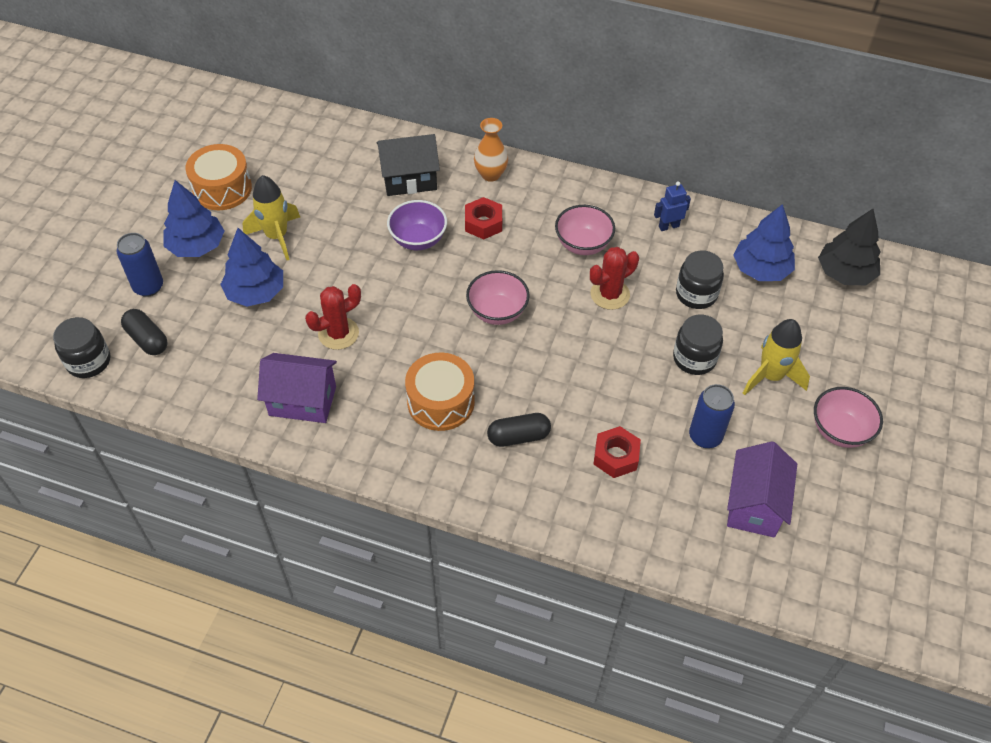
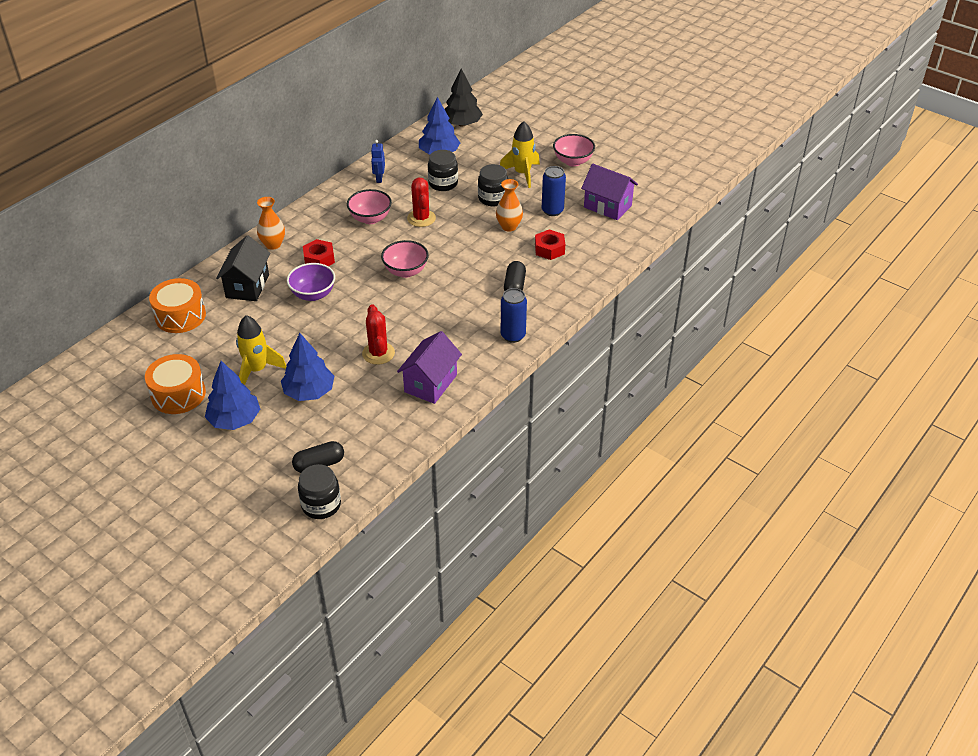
camera: 70 degrees left, 10 degrees down
blue can [116,233,163,297] -> blue can moved to [501,288,527,343]
orange drum [405,353,475,431] -> orange drum moved to [149,278,206,333]
none -> orange vase [496,179,523,232]

